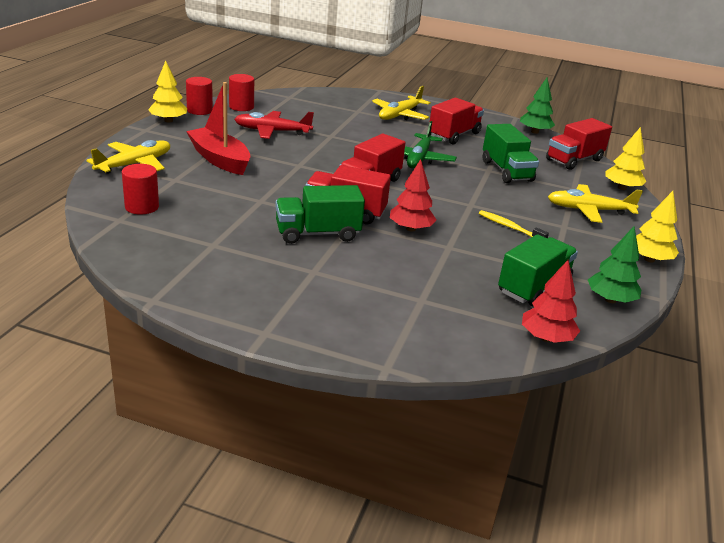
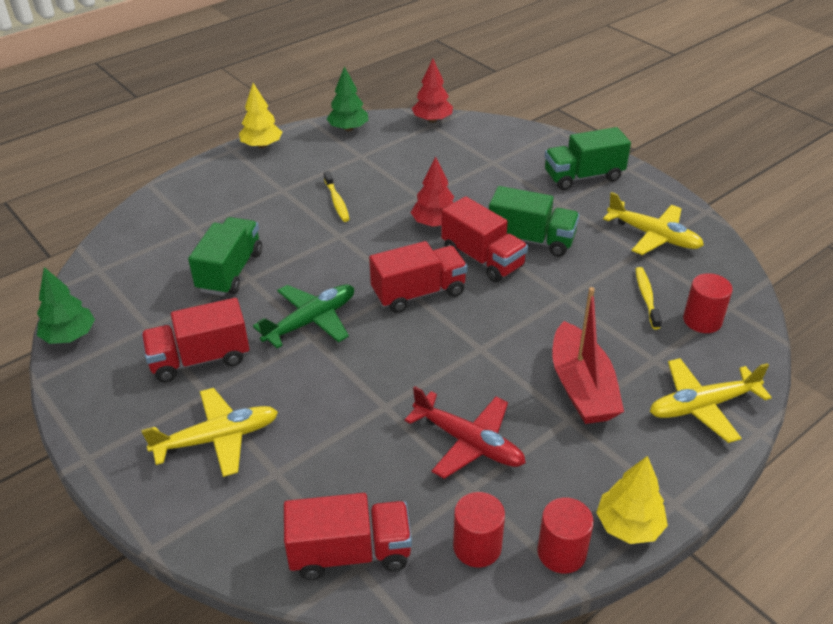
camera: 145 degrees left, 10 degrees up
green truck [498,234,578,307] -> green truck moved to [545,127,631,190]
red truck [546,118,612,170] -> red truck moved to [284,493,412,580]
yellow plane [548,184,643,223] -> yellow plane moved to [603,192,704,255]
yellow tree [606,127,646,190] -> none
none -> yellow toothbrush [636,267,662,329]

